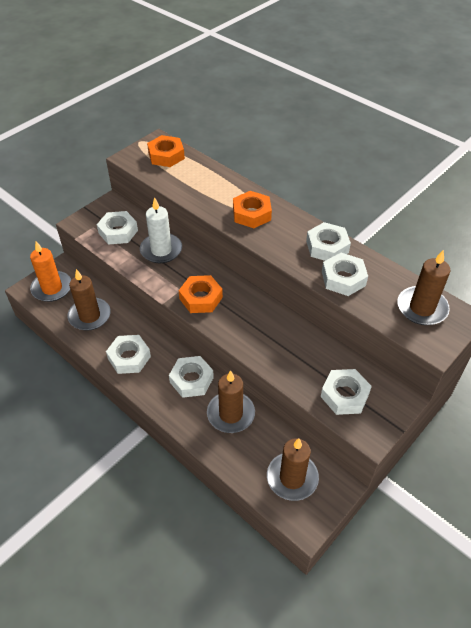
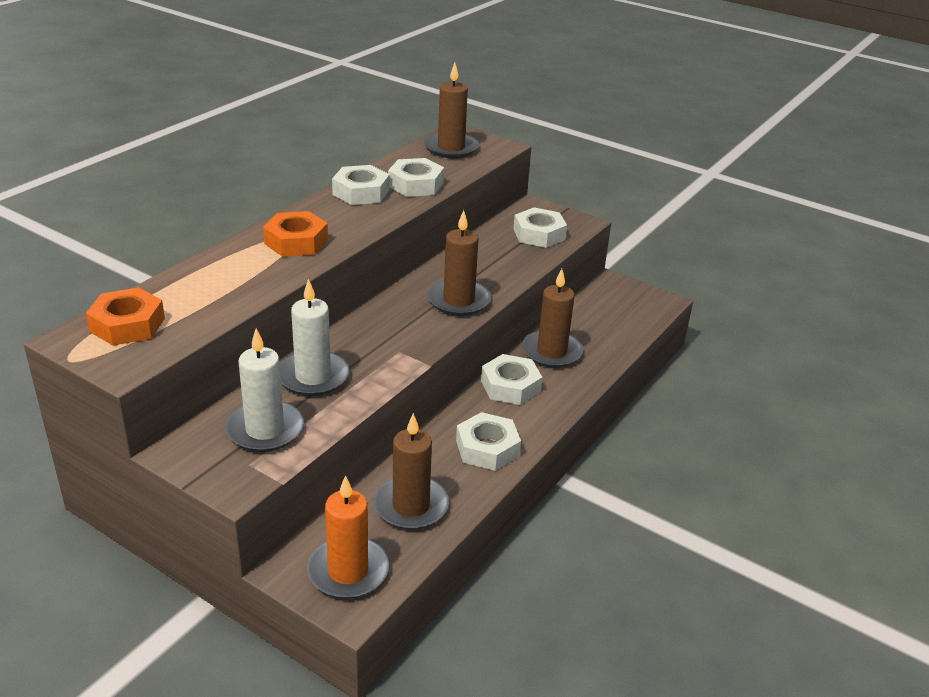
camera: 100 degrees left, 15 degrees down
white nut [97,211,138,245] -> white candle [225,329,304,452]
orange nut [179,275,223,313] -> none
brown candle [267,438,319,501] -> brown candle moved to [427,210,491,316]

